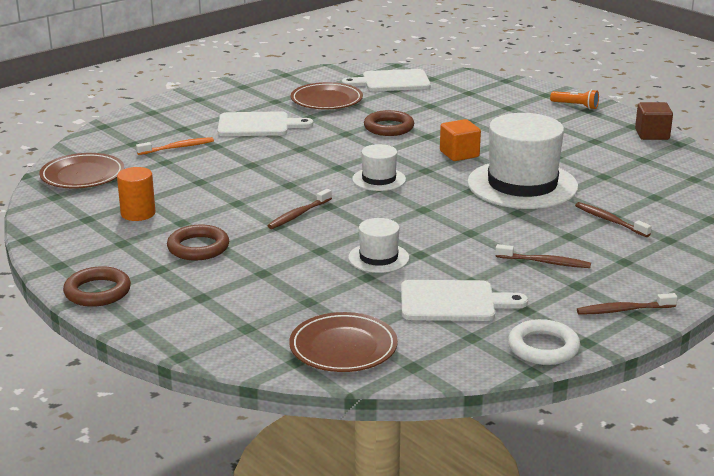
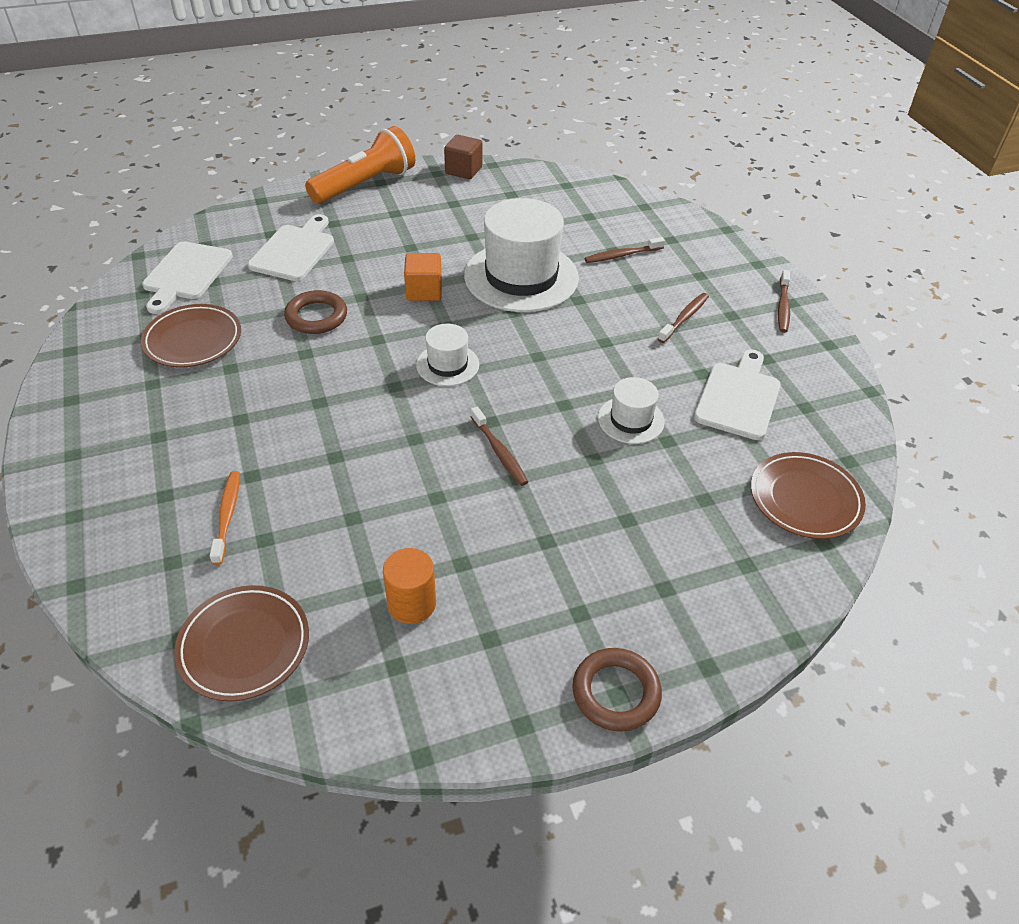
camera: 70 degrees left, 20 degrees up
brown ring [167,225,229,260] -> none
white cutting board [218,111,313,136] -> white cutting board moved to [248,214,334,281]
white ring [508,319,580,365] -> none
orange flashlight [550,89,599,109] -> orange flashlight [305,126,415,204], size x2.19

